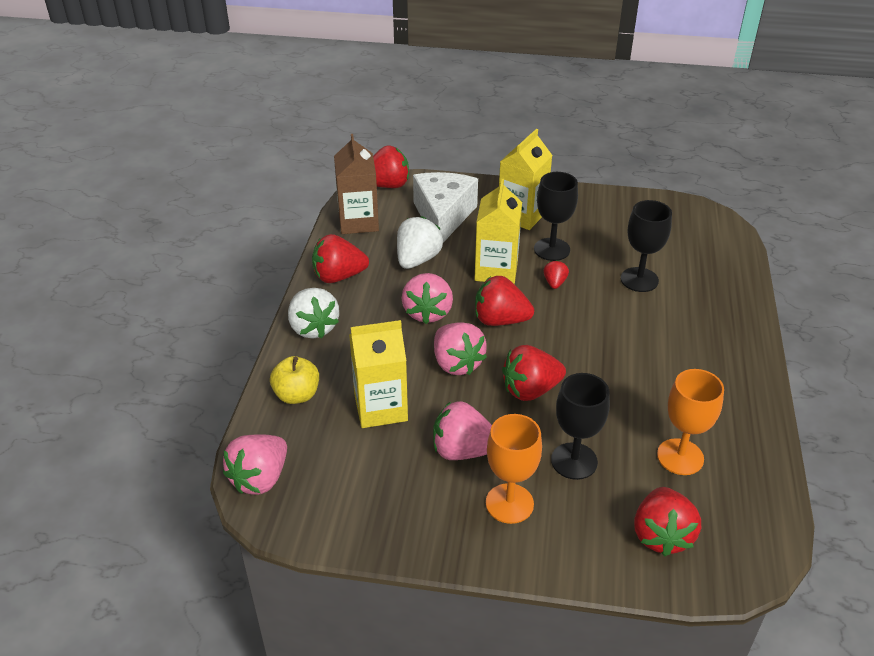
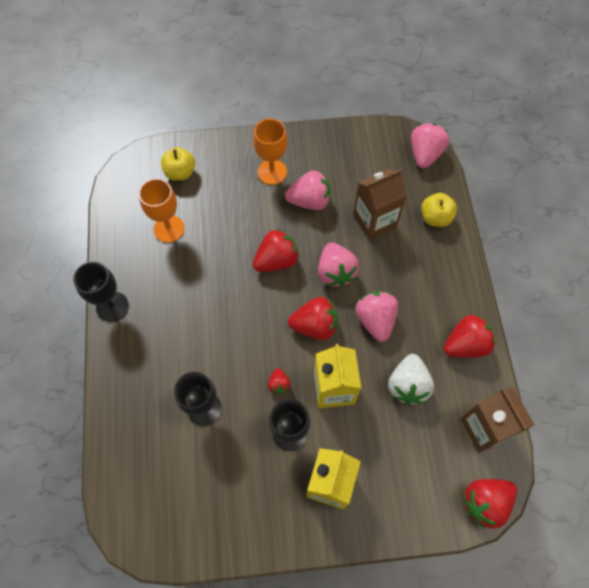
camera: 165 degrees right, 25 degrees up
white strawberry [288,288,339,339] -> none
yellow carton [349,320,408,428] -> brown carton [353,169,407,240]
white cheese [413,172,478,243] -> none
pink strawberry [434,322,487,375] -> pink strawberry turned 150 degrees counterclockwise [318,243,359,287]
black goblet [551,373,610,480] -> black goblet moved to [73,261,129,322]
red strawberry [634,487,701,556] -> yellow apple [161,147,195,181]

